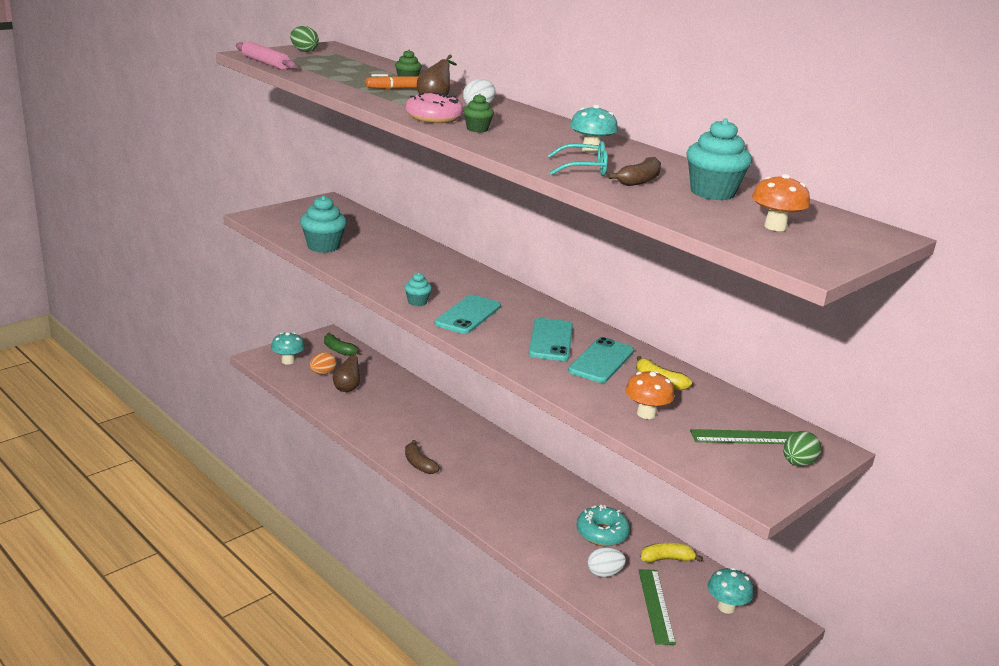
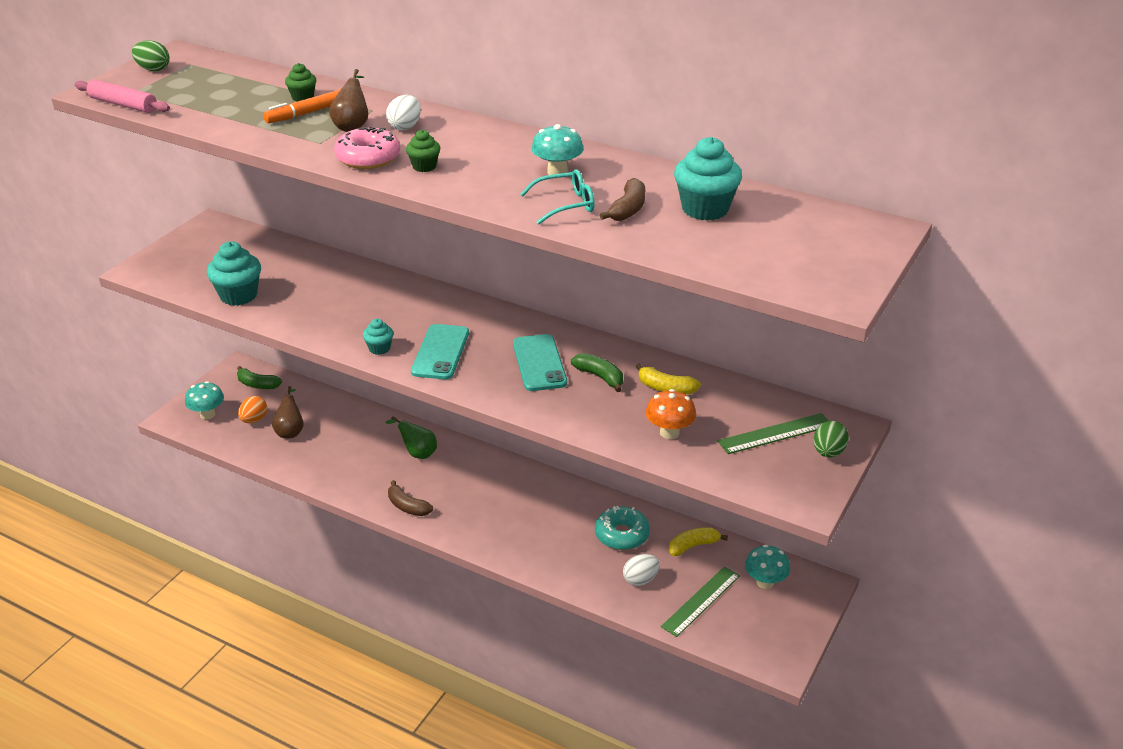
camera: 15 degrees left, 10 degrees up
turquoise phone [568,337,634,383] -> green banana [571,353,623,392]
green ruler [639,569,676,645] -> green ruler turned 60 degrees clockwise [661,566,740,637]
orange mushroom [752,174,810,231] -> none
none -> green pear [386,416,437,459]

